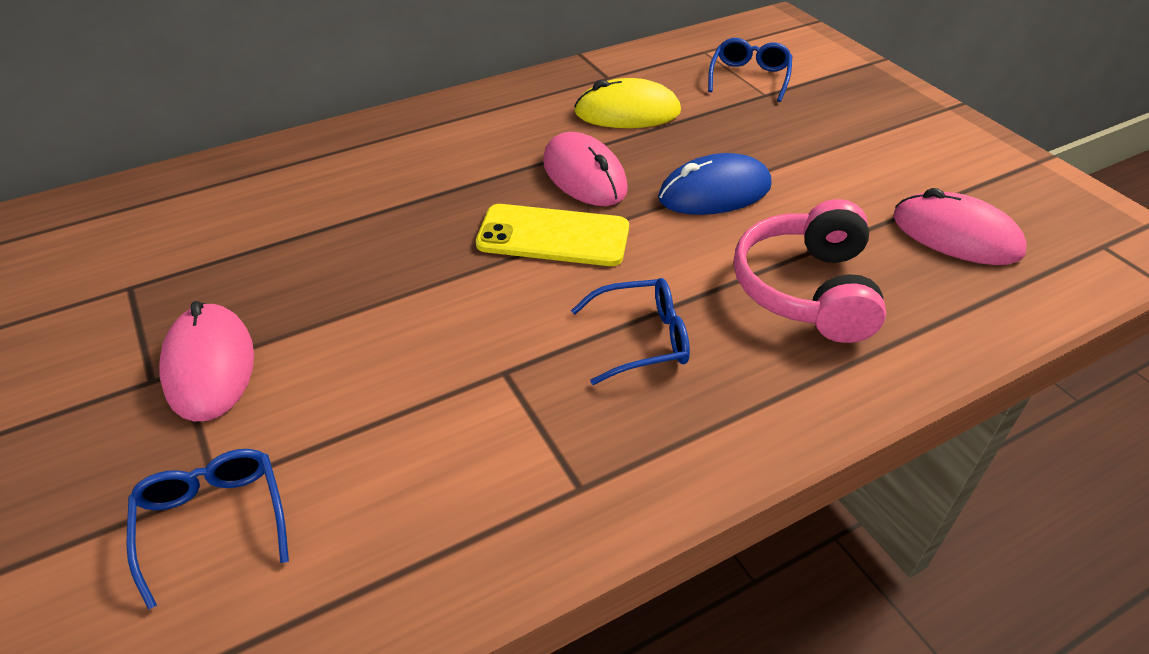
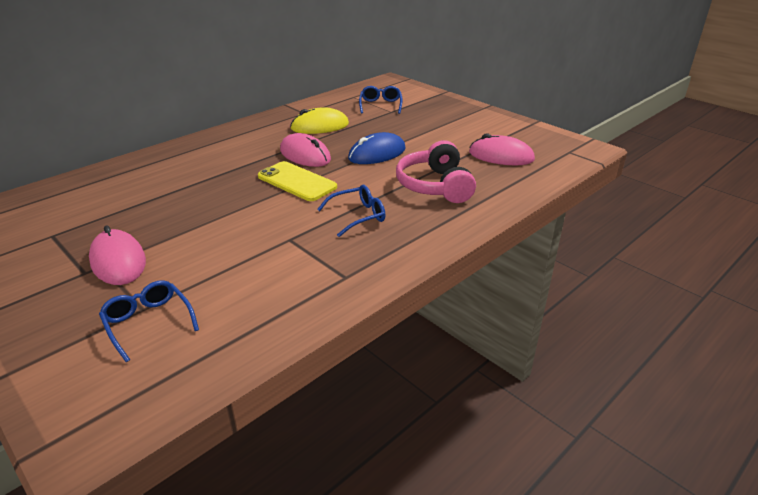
camera: 15 degrees left, 10 degrees down
yellow phone [476,204,629,266] -> yellow phone turned 45 degrees clockwise [258,161,337,201]

